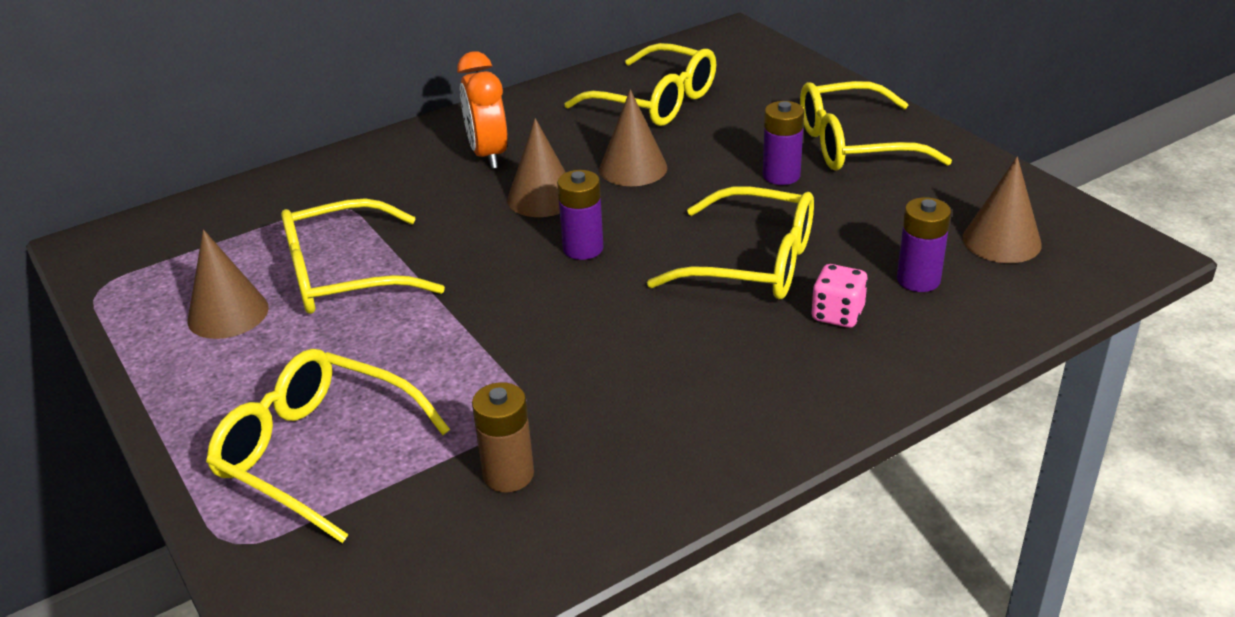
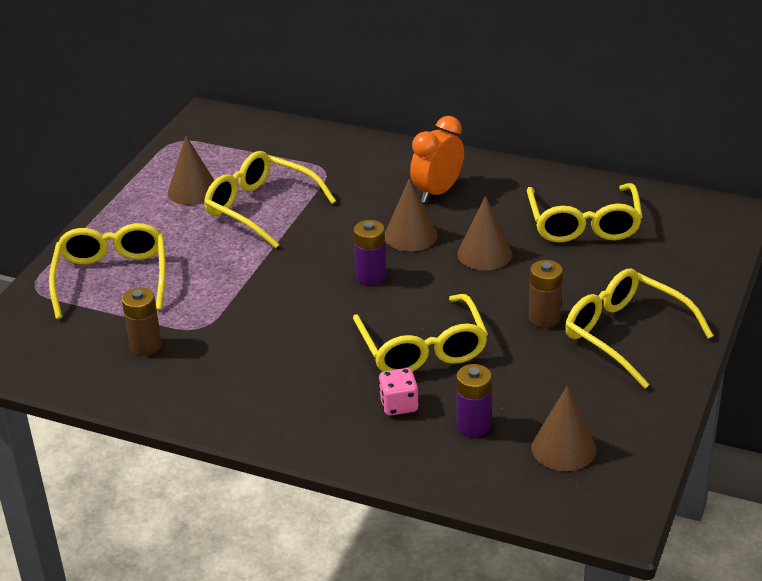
camera: 55 degrees right, 0 degrees up
purple battery [763,101,804,185] -> brown battery [529,260,563,328]

